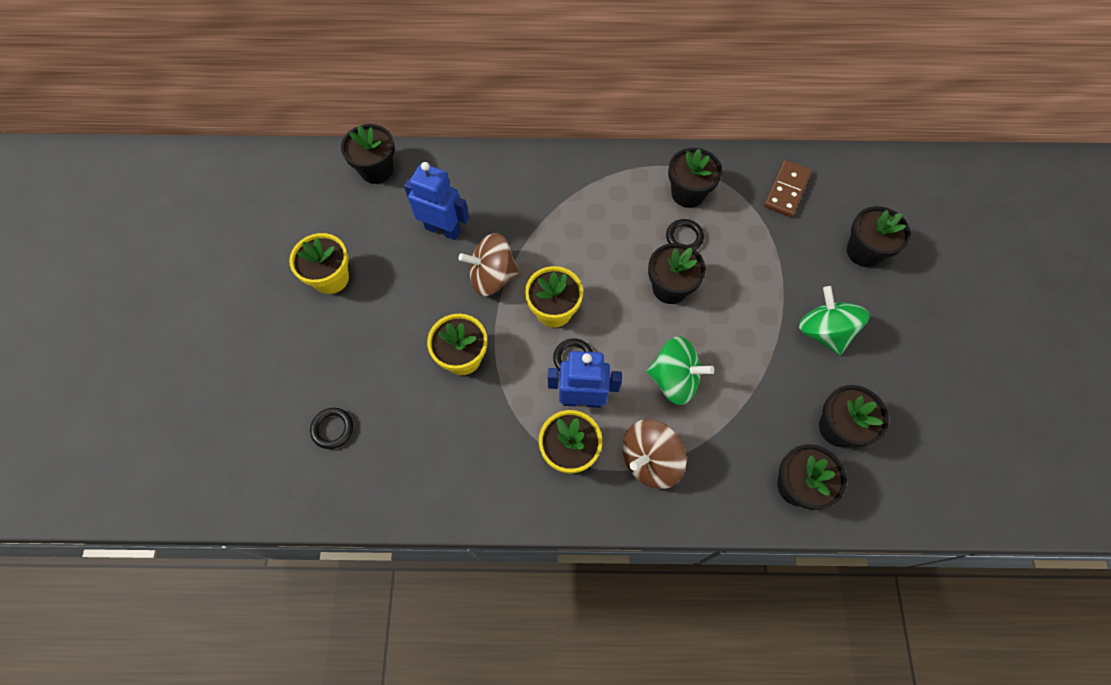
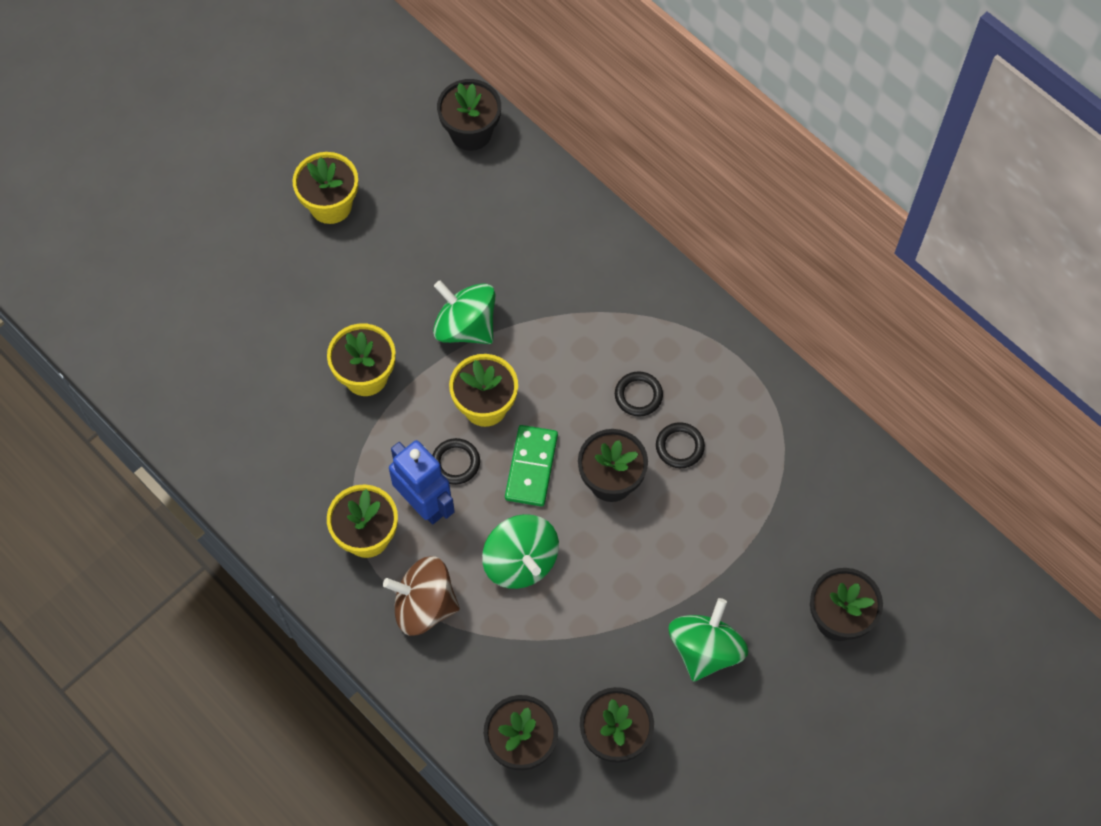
camera: 45 degrees right, 0 degrees up
black ring [310,408,353,449] -> black ring moved to [615,371,663,416]
blue robot [404,162,469,240] -> none
brown spinning top [459,233,519,296] -> green spinning top [433,280,495,344]
black flower pot [668,148,722,208] -> none
brown domino [764,160,812,217] -> none
none -> green domino [505,425,558,506]

